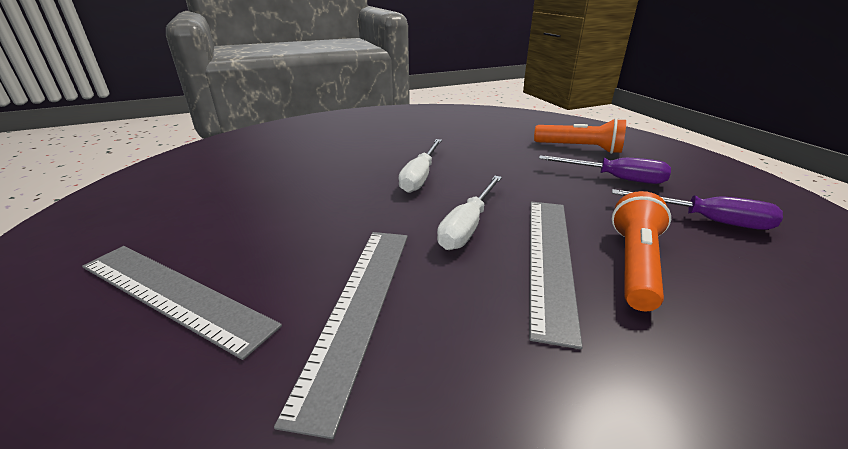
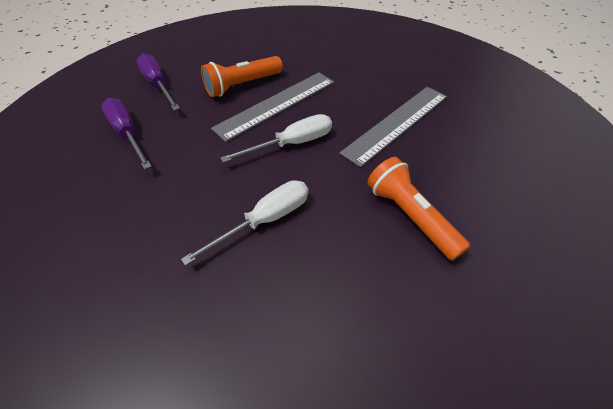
camera: 145 degrees left, 20 degrees up
grey ruler [82,246,282,360] -> none
orange flashlight [534,118,626,154] -> orange flashlight moved to [367,157,470,261]

